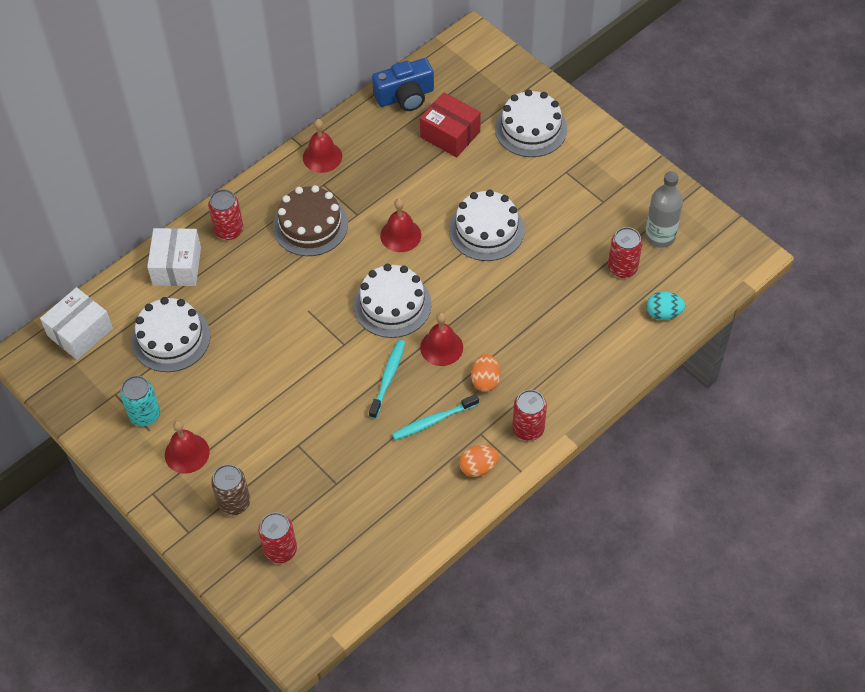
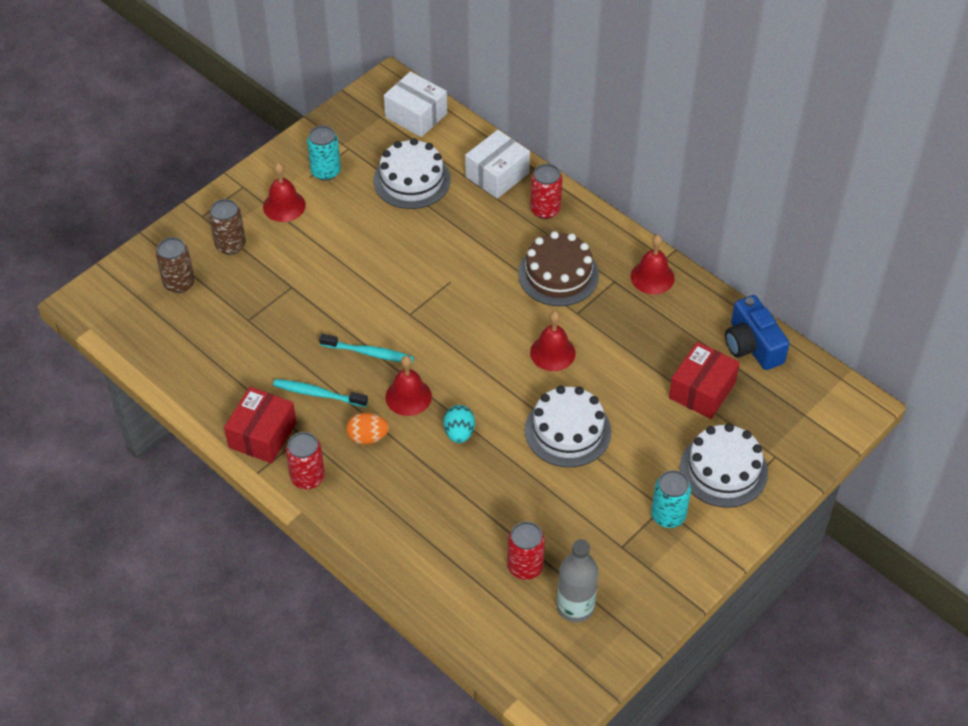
camera: 85 degrees right, 5 degrees down
white box [147,228,201,286] -> white box turned 45 degrees counterclockwise [465,130,530,199]
red can [258,512,297,564] -> brown can [156,237,195,293]
white cake [354,264,432,338] -> none
turquoise toothbrush [392,394,479,440] -> turquoise toothbrush turned 45 degrees counterclockwise [273,379,368,407]
orange egg [459,445,499,477] -> red box [224,387,297,464]
turquoise egg [646,291,685,320] -> turquoise egg moved to [444,405,475,443]
none -> turquoise can [651,470,691,528]

